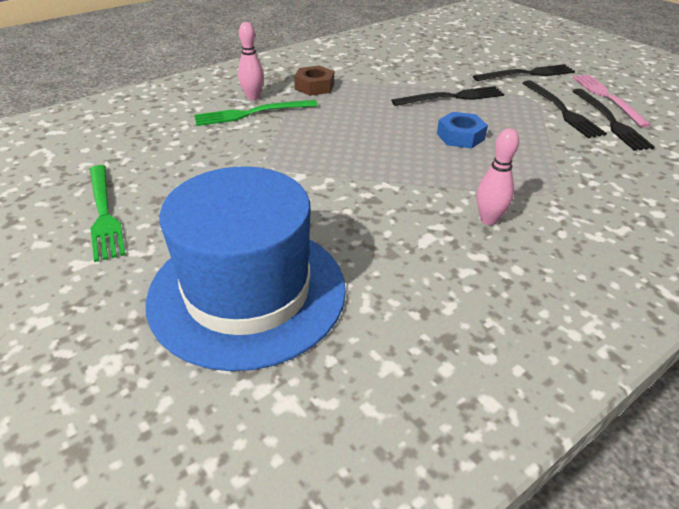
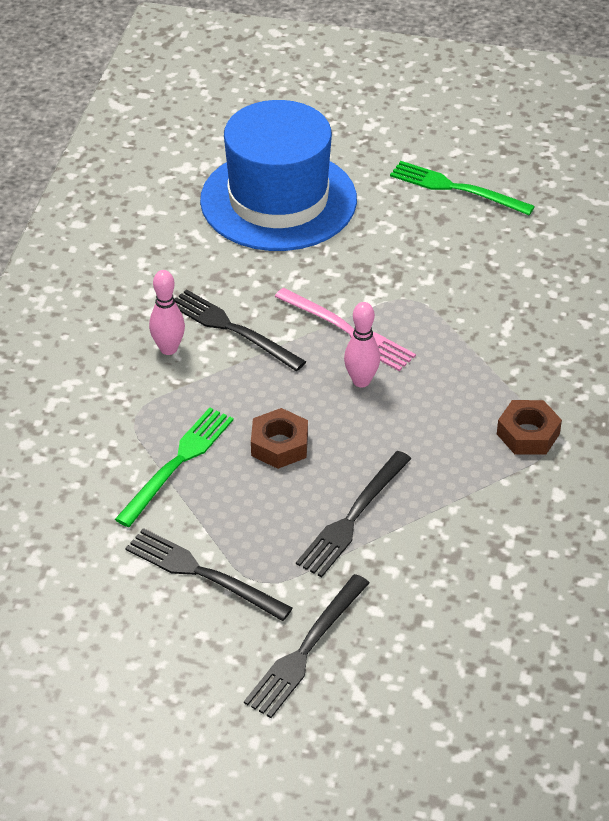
camera: 140 degrees right, 5 degrees up
green fork [194,100,318,126] -> green fork moved to [115,407,234,527]
pink bowling pin [238,22,264,100] -> pink bowling pin moved to [344,302,380,387]
blue nut [437,112,488,149] -> brown nut [251,408,308,469]
pink fork [572,75,651,128] -> pink fork moved to [274,288,416,371]
black fork [573,89,655,151] -> black fork moved to [175,289,306,371]

